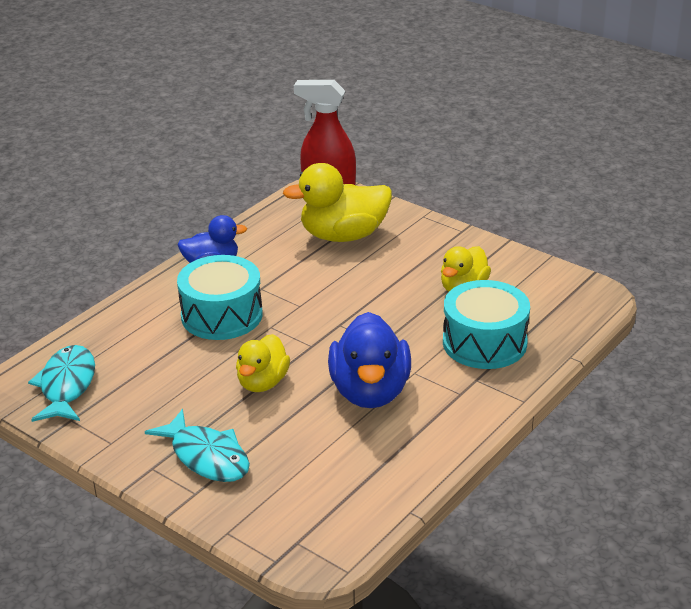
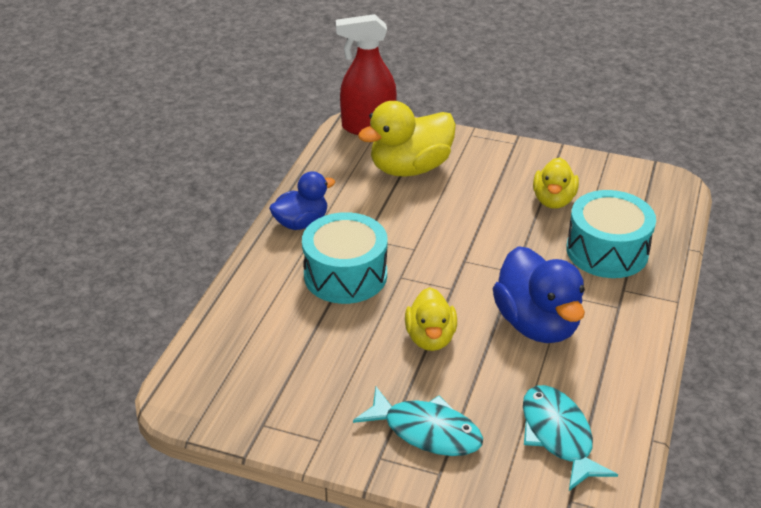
camera: 20 degrees left, 5 degrees up
turquoise fish [28,345,95,422] -> turquoise fish moved to [523,385,618,491]

